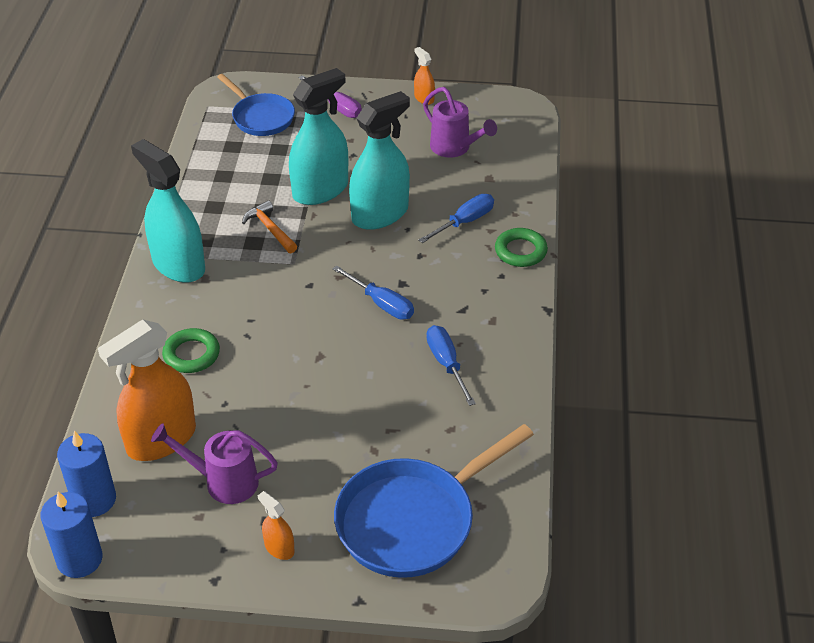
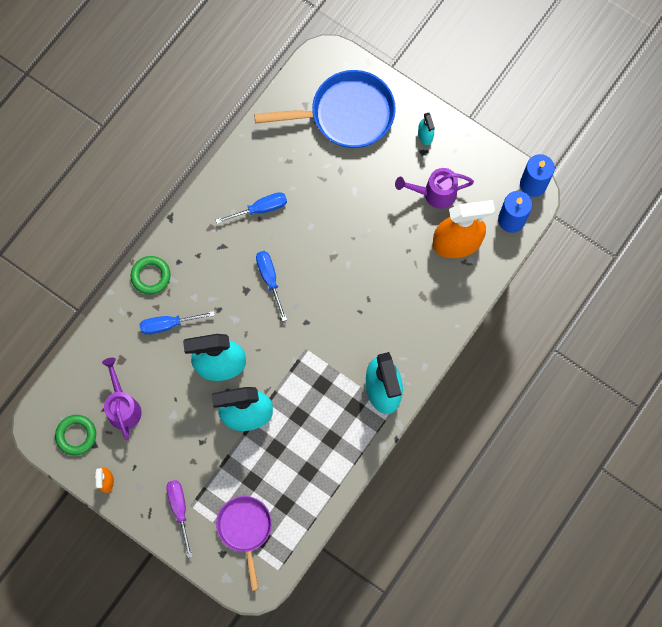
camera: 150 degrees left, 30 degrees up
purple watering can [151,424,278,504] -> purple watering can turned 135 degrees clockwise [395,168,474,209]
green ring [162,328,220,373] -> green ring moved to [55,415,96,456]
blue pan [217,74,295,136] -> purple pan [216,496,272,591]
orange hammer [242,200,297,253] -> none
orange spray bottle [258,491,295,560] -> turquoise spray bottle [418,113,435,145]
blue screwdriver [426,325,476,406] -> blue screwdriver turned 120 degrees counterclockwise [216,192,287,224]

